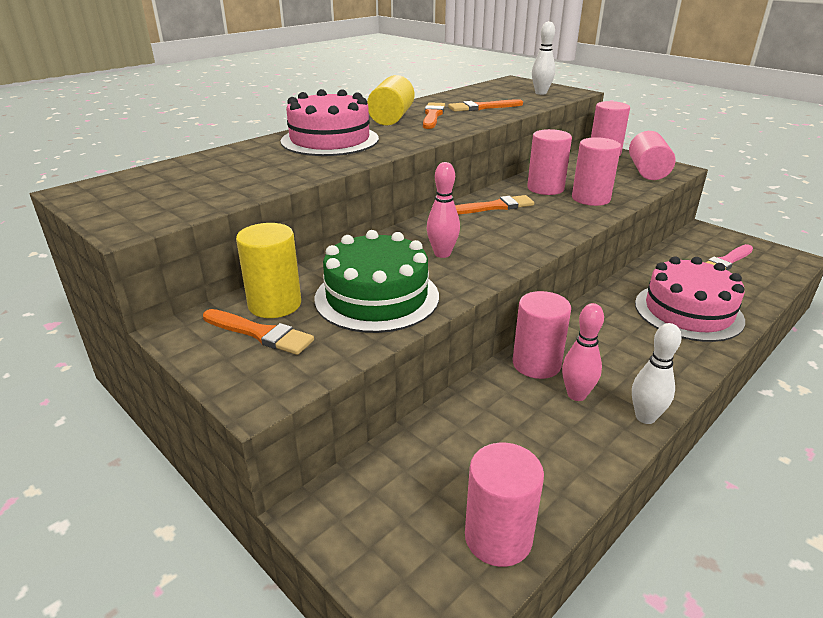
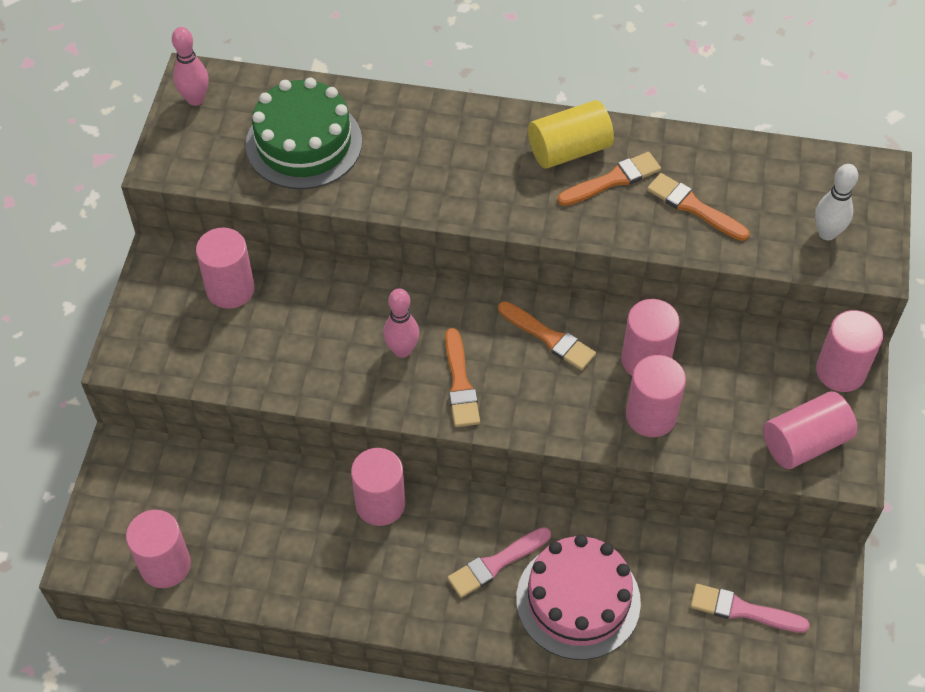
camera: 55 degrees right, 25 degrees up
orange brush [203,309,314,355] -> orange brush moved to [445,328,480,427]
yellow cylinder [236,223,301,318] -> pink cylinder [196,228,255,309]
pink cake [281,89,379,156] -> none
green cake [314,230,439,333] -> green cake moved to [245,78,362,189]
pink bowling pin [562,303,604,401] -> pink bowling pin moved to [172,27,209,106]
white bowling pin [632,323,682,424] -> none
none -> pink brush [447,527,551,598]

